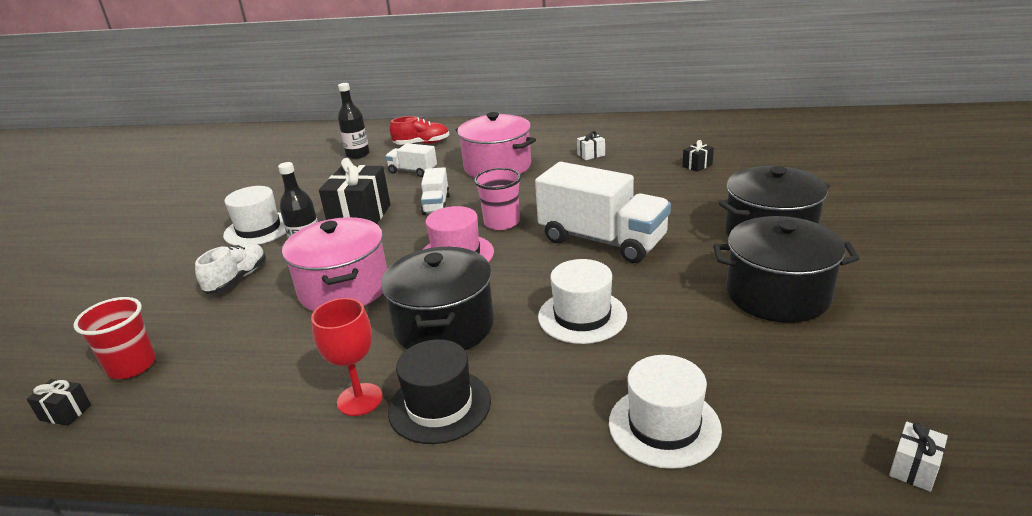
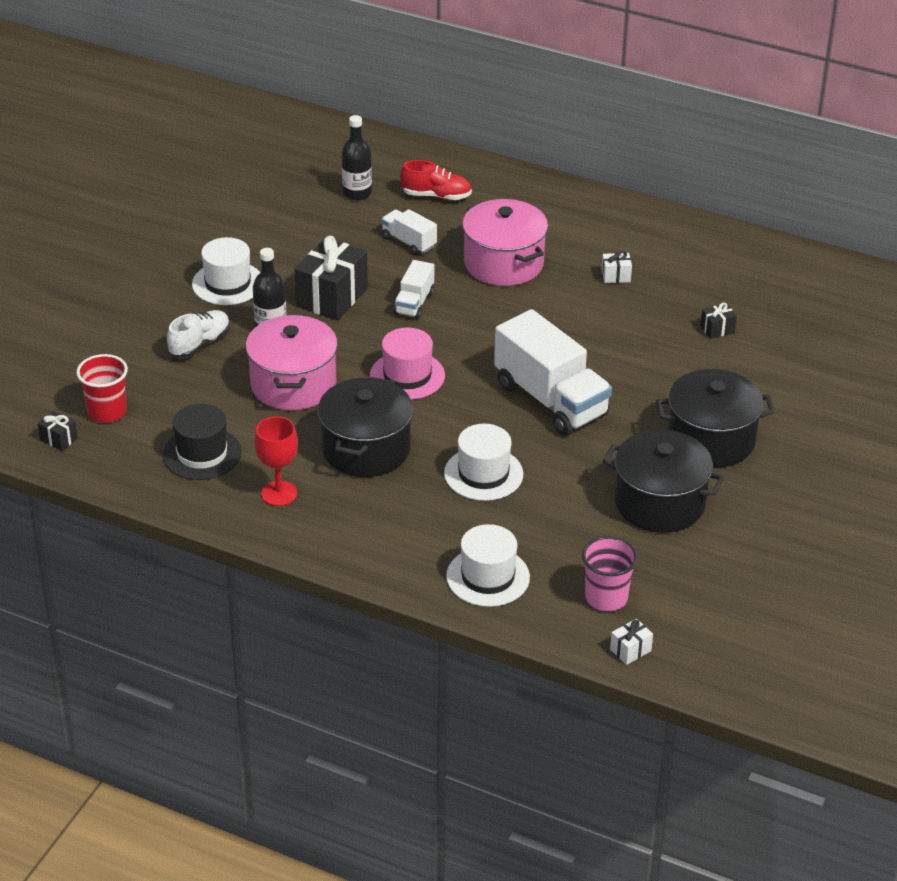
camera: 15 degrees right, 10 degrees up
black hat [388,339,491,444] -> black hat moved to [162,404,242,480]
pink cup [474,168,521,230] -> pink cup moved to [582,536,638,611]

